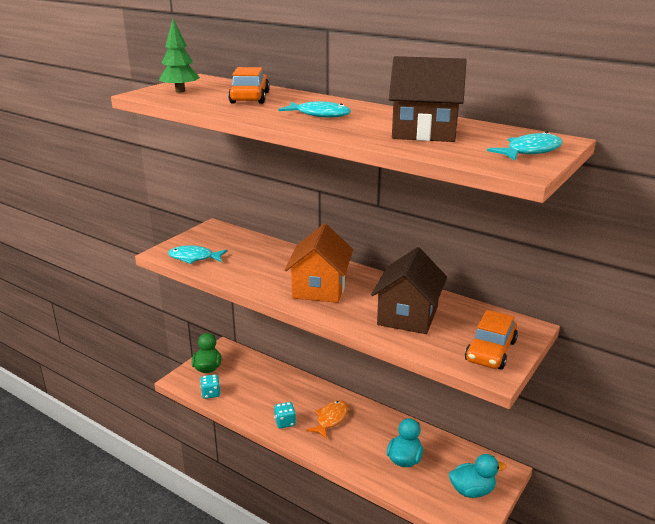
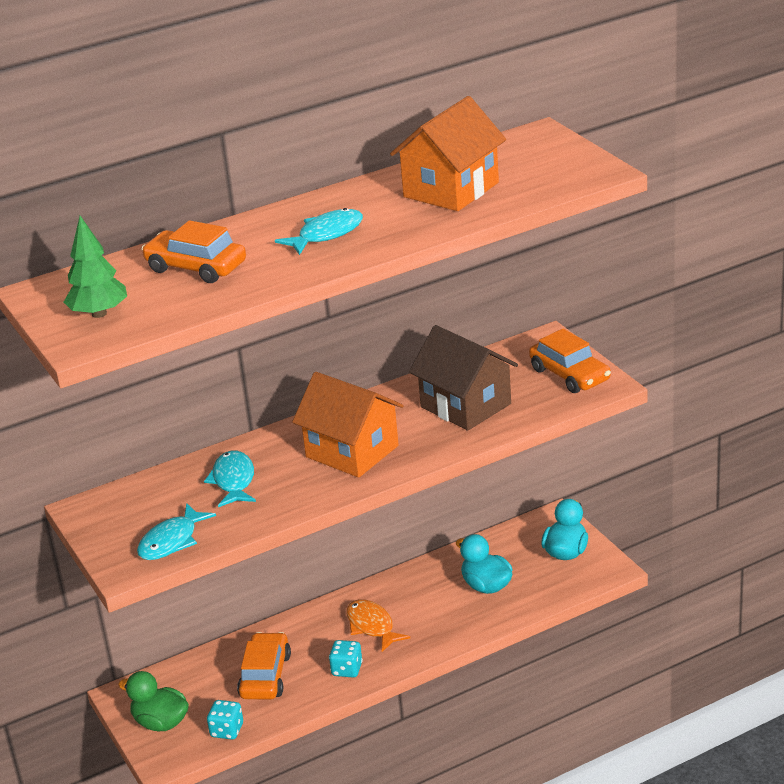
camera: 60 degrees left, 5 degrees up
brown house [389,56,467,142] -> orange house [390,96,506,211]
turquoise fish [487,132,563,161] -> turquoise fish moved to [204,451,256,507]
none -> orange car [237,632,291,699]

